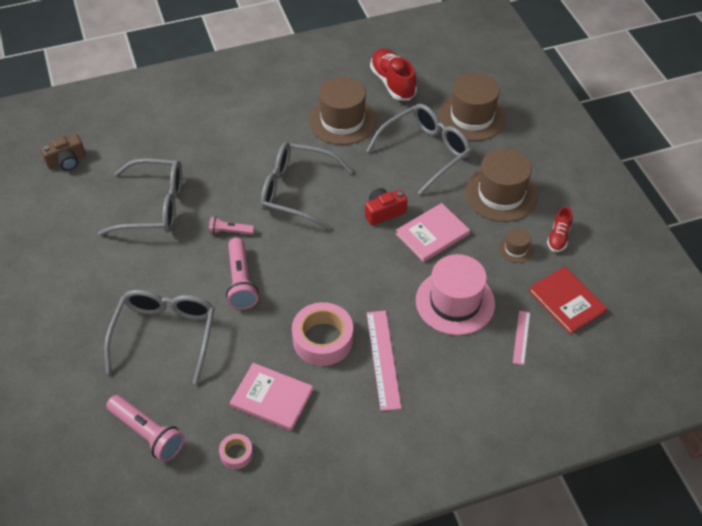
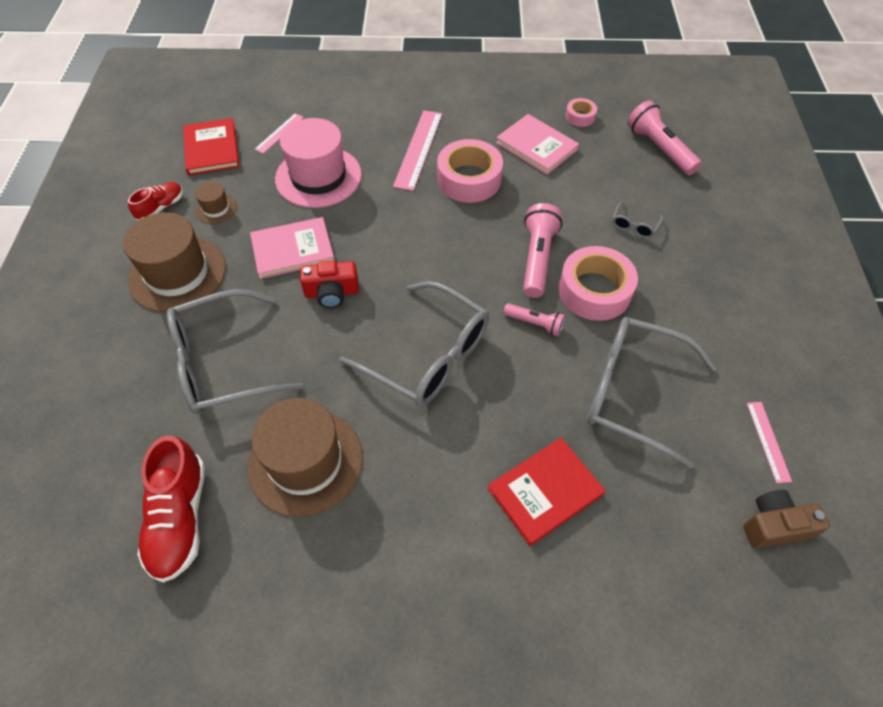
camera: 160 degrees left, 5 degrees up
grey glasses [104,289,215,384] -> grey glasses [612,202,663,238], size x0.41
brown hat [438,73,506,141] -> none
none -> red book [487,438,605,546]
none -> pink tape [559,246,638,321]
none -> pink ruler [747,402,792,483]

